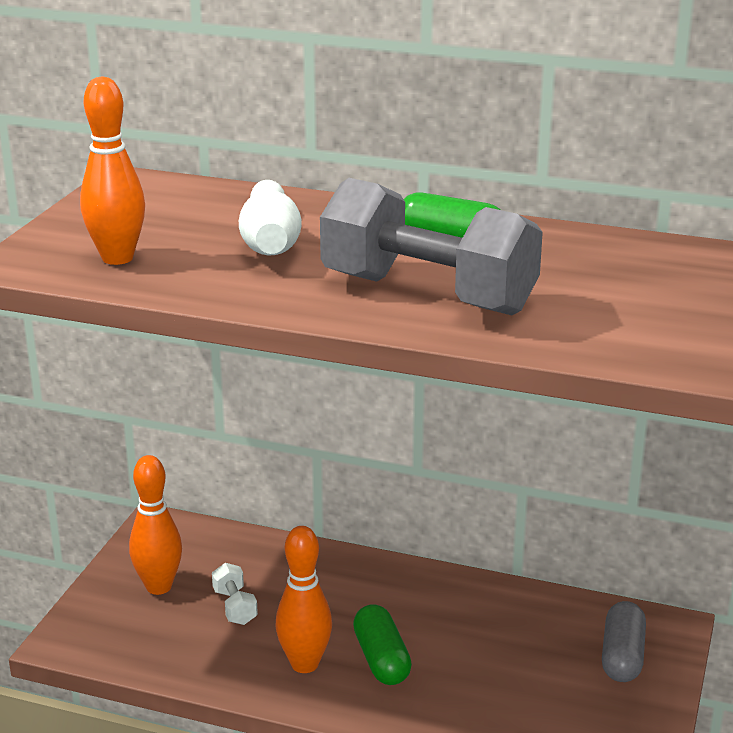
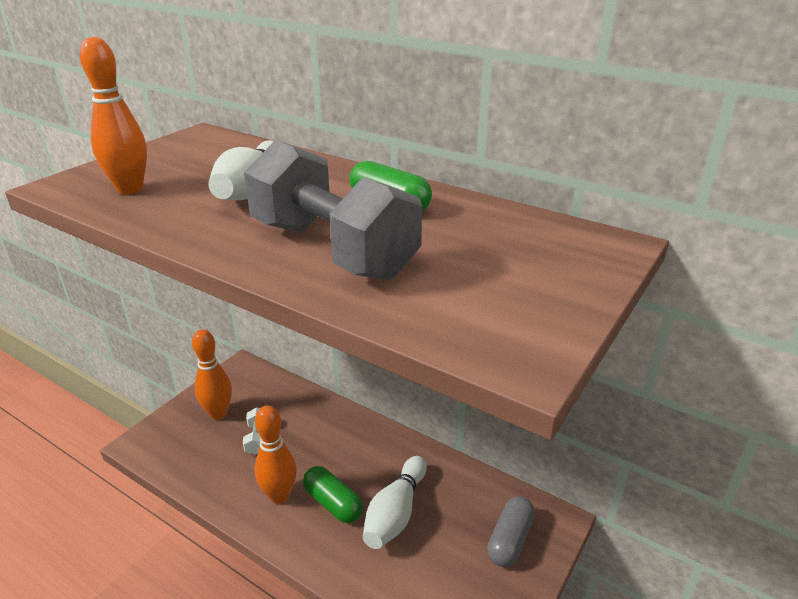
camera: 15 degrees right, 5 degrees up
green capsule [353,604,412,685] -> green capsule turned 45 degrees counterclockwise [303,466,363,523]
none -> white bowling pin [363,456,427,549]

